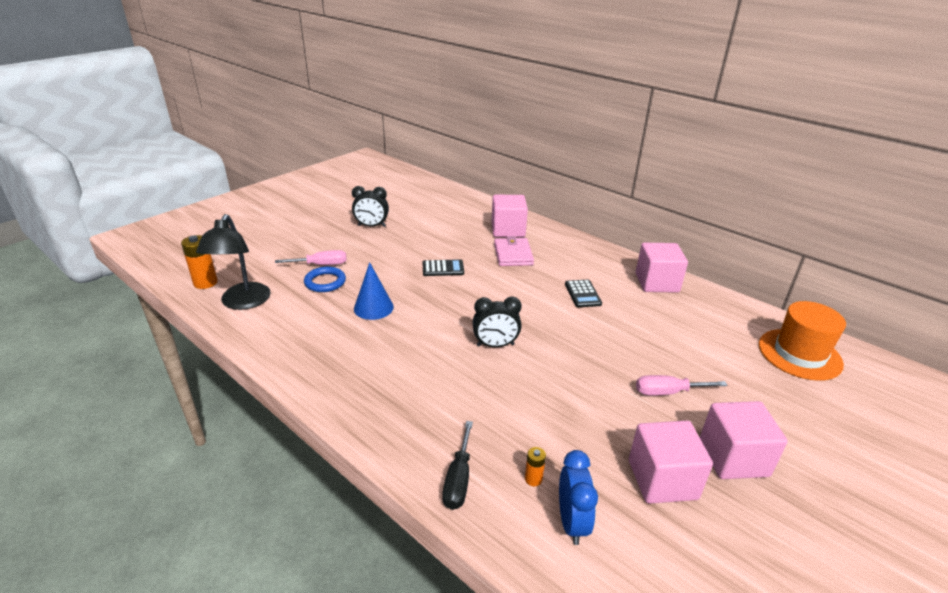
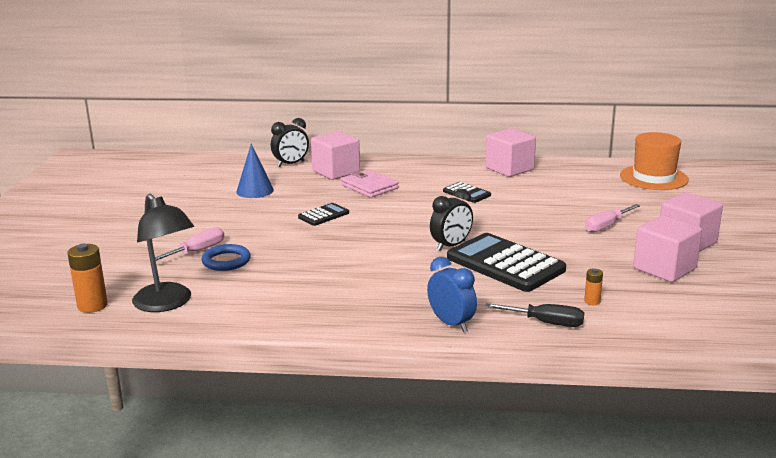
camera: 35 degrees left, 10 degrees down
black clock [352,186,389,227] -> black clock moved to [271,118,309,167]
blue cone [354,262,394,320] -> blue cone moved to [236,144,274,198]
black screwdriver [442,421,473,510] -> black screwdriver turned 45 degrees counterclockwise [485,303,584,327]
blue clock [559,450,598,545] -> blue clock moved to [427,257,477,332]
none -> black calculator [447,233,566,292]

